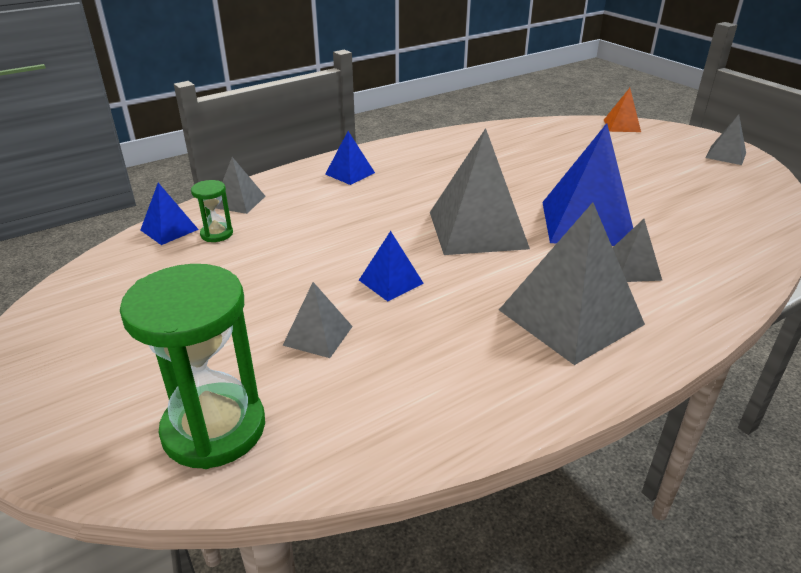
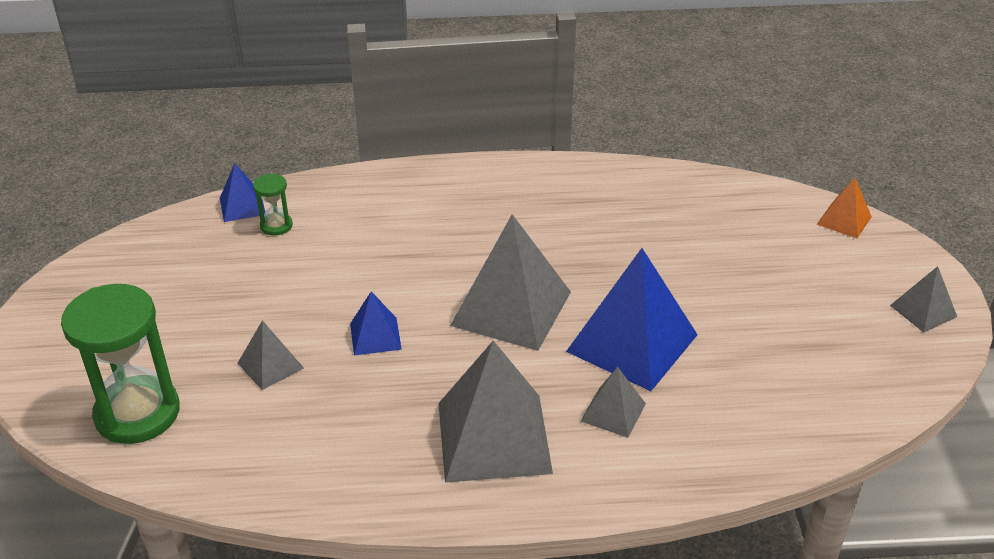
camera: 30 degrees right, 5 degrees up
grey pyramid [216,157,265,214] -> none
blue pyramid [325,131,375,185] -> none

